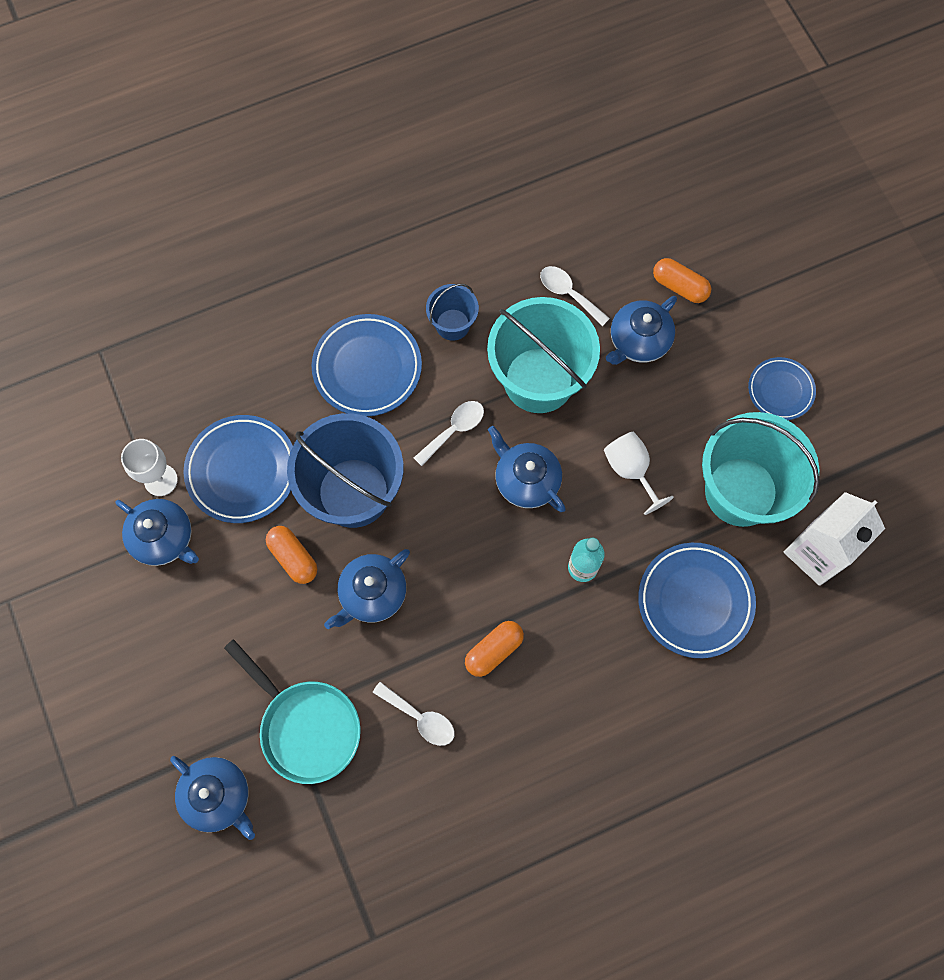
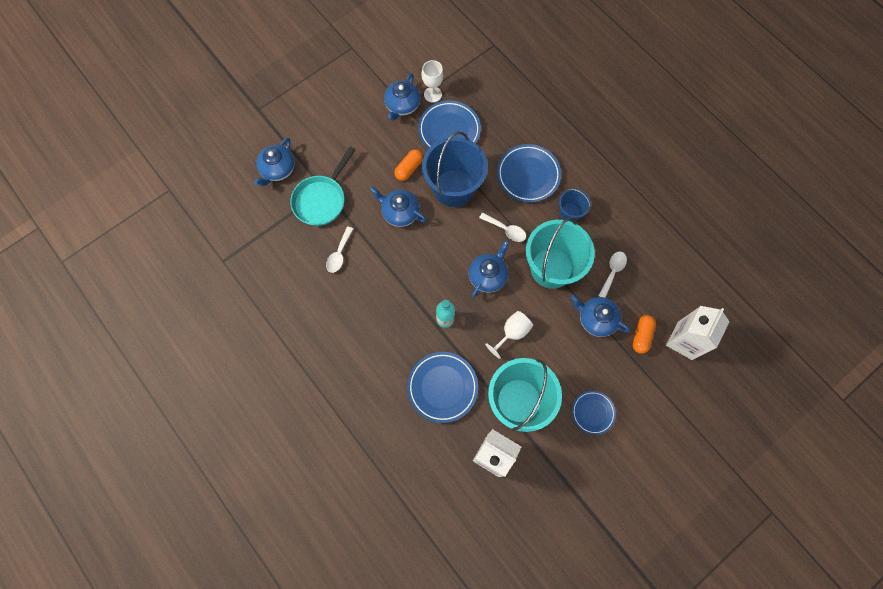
camera: 75 degrees right, 0 degrees up
orange capsule [465,621,524,677] -> none
none -> white carton [666,306,730,360]

